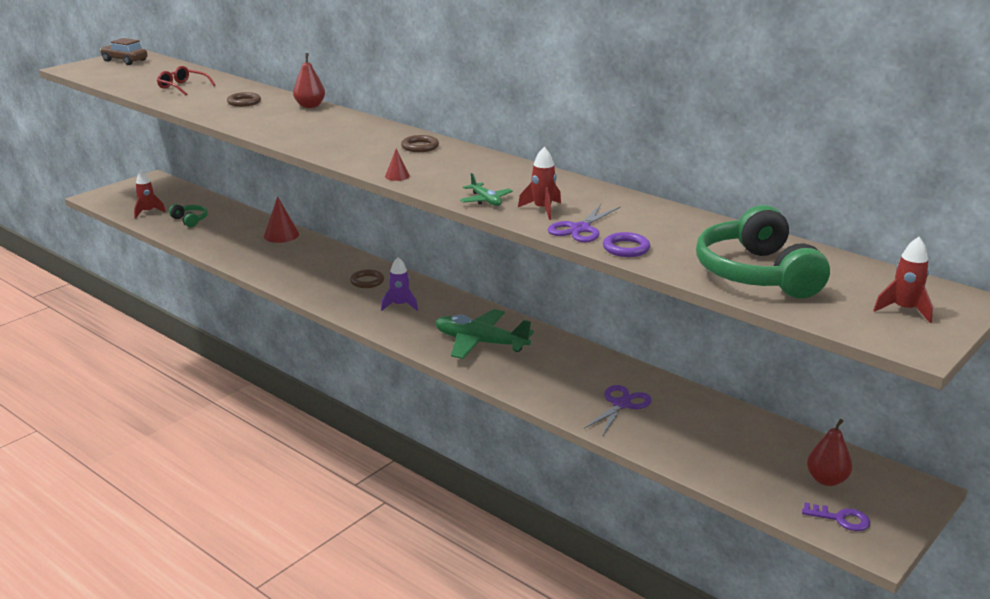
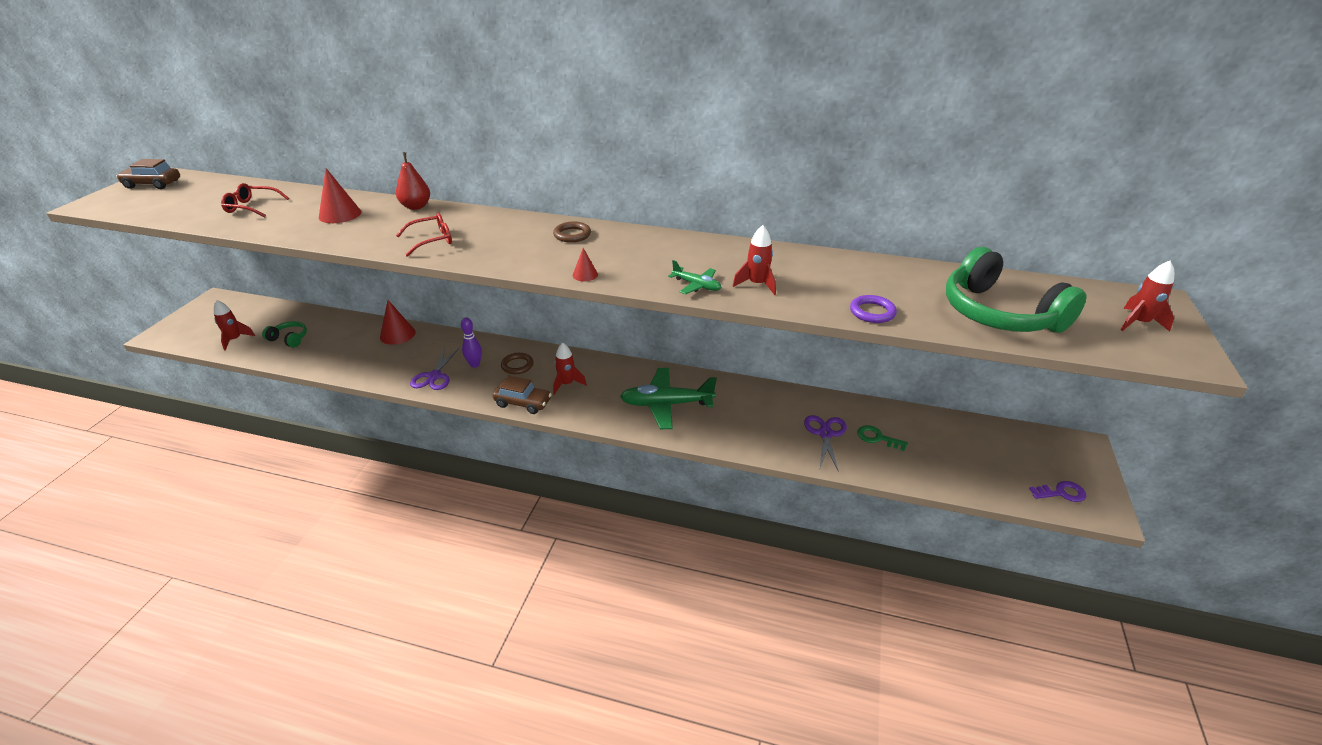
camera: 25 degrees left, 10 degrees up
brown ring [227,92,261,107] -> red cone [319,168,361,223]
purple rocket [381,257,418,311] -> red rocket [553,343,587,395]
purple scissors [547,204,620,242] -> purple scissors moved to [410,347,459,390]
red pear [807,419,852,486] -> none
none -> red glasses [396,213,452,257]
none -> purple bowling pin [461,318,482,368]
none -> brown car [493,376,552,414]
none -> green key [857,425,908,451]

